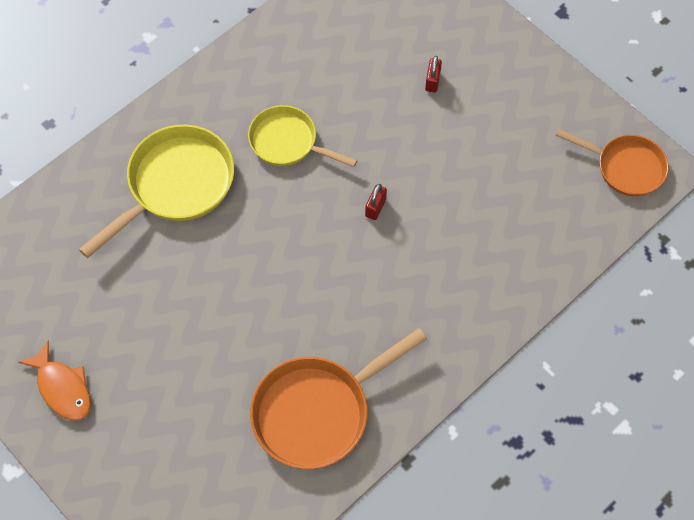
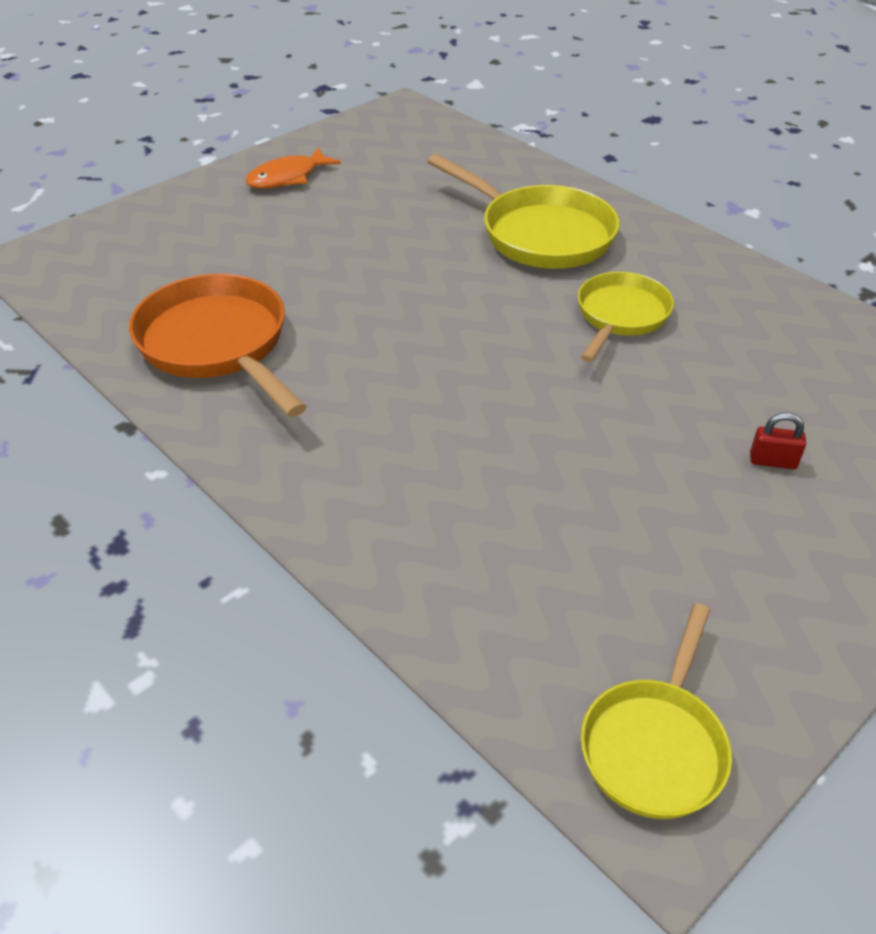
camera: 90 degrees right, 20 degrees down
red padlock [365,184,387,220] -> none
orange pan [556,129,669,196] -> yellow pan [581,603,732,819]

